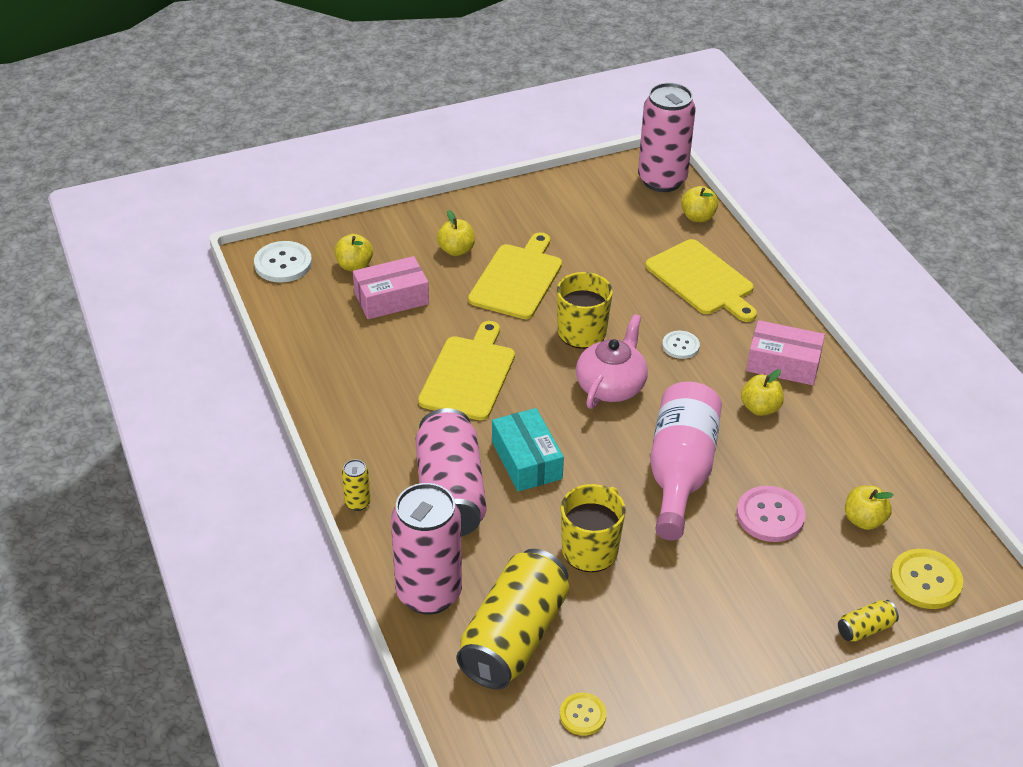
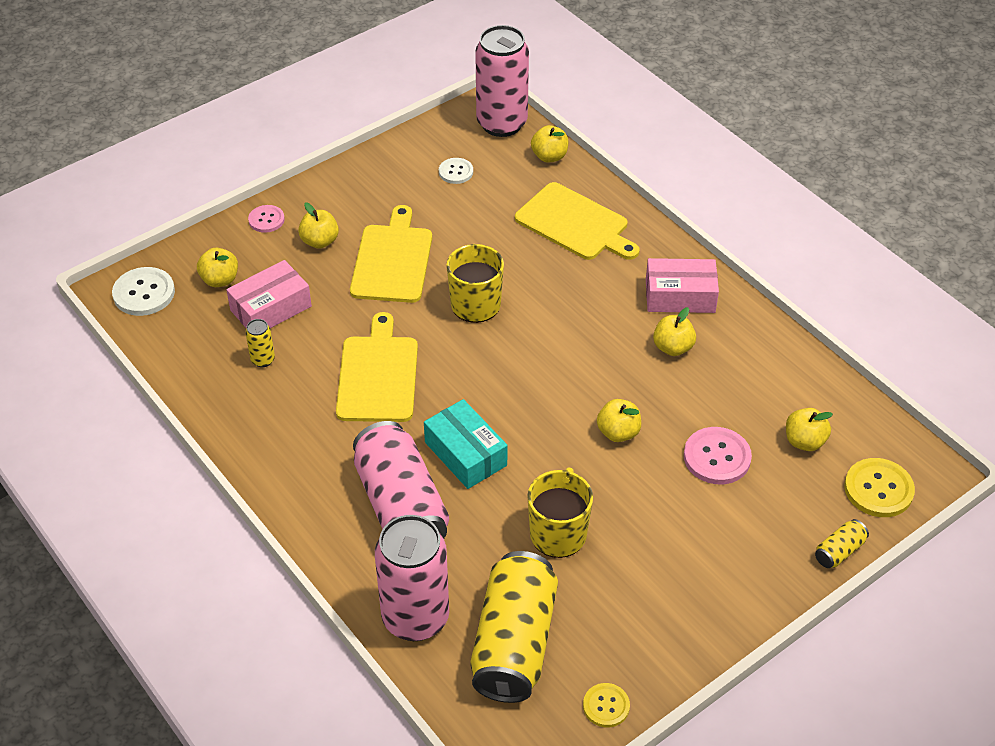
camera: 15 degrees left, 5 degrees up
yellow can [342,459,371,511] -> yellow can moved to [245,319,275,367]
pink teapot [576,314,648,409] -> none
pink bottle [650,382,722,541] -> yellow apple [597,399,641,442]
white button [662,331,700,359] -> white button moved to [439,158,473,184]
none -> pink button [248,205,285,233]

